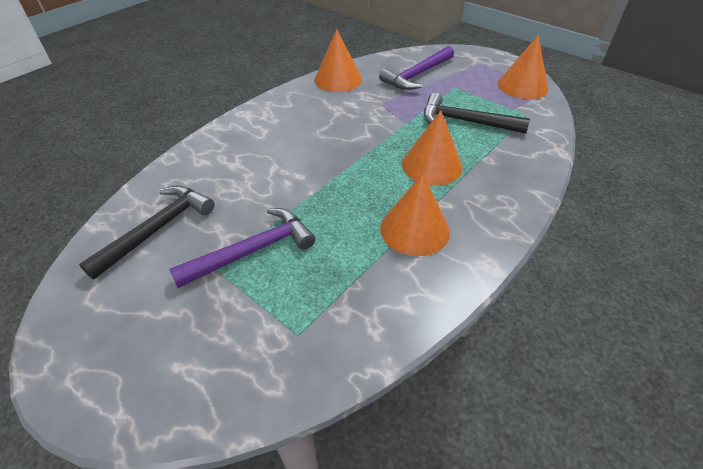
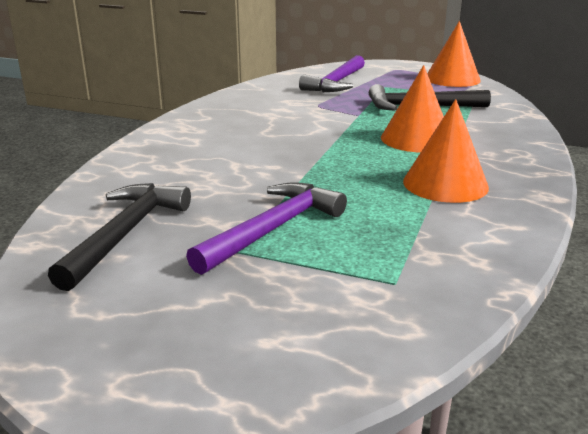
camera: 20 degrees left, 20 degrees down
orange cone [315,29,362,92] -> none

